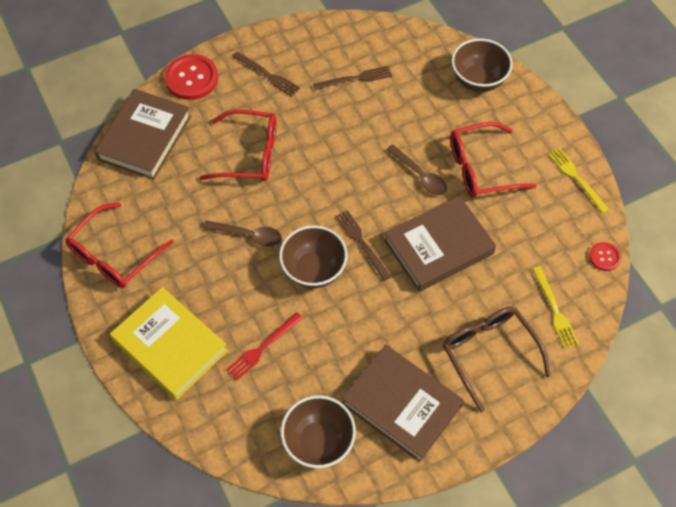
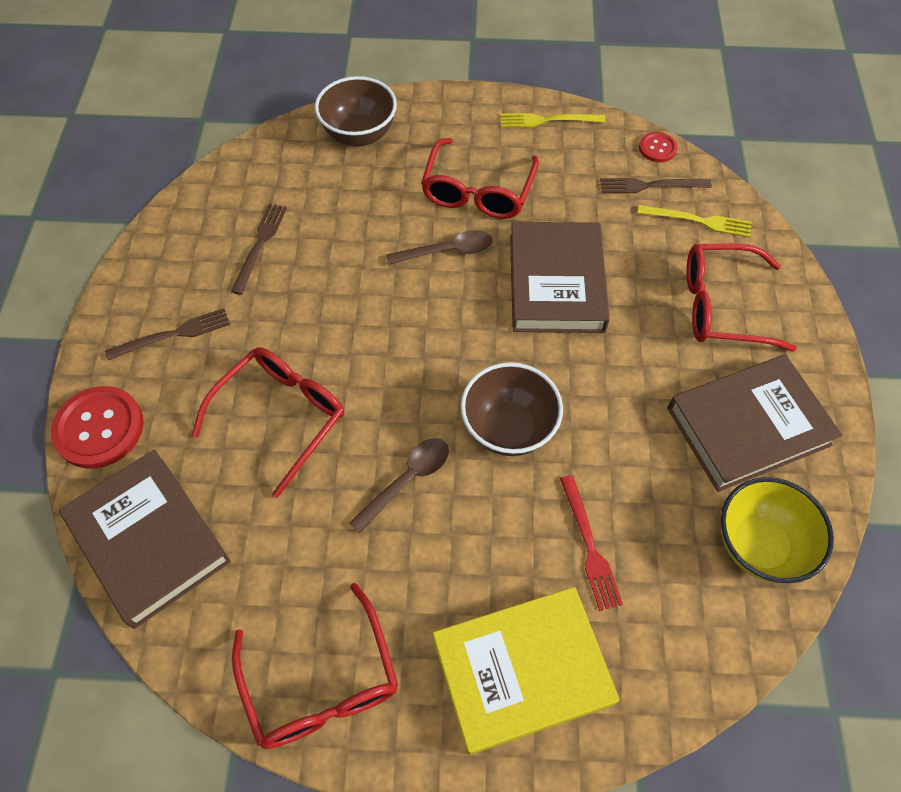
camera: 60 degrees left, 0 degrees up
brown bowl [281,395,356,468] -> yellow bowl [721,477,834,583]
brown fork [335,210,391,281] -> brown fork moved to [600,178,712,194]
brown glasses [443,306,551,412] -> red glasses [686,244,797,352]

